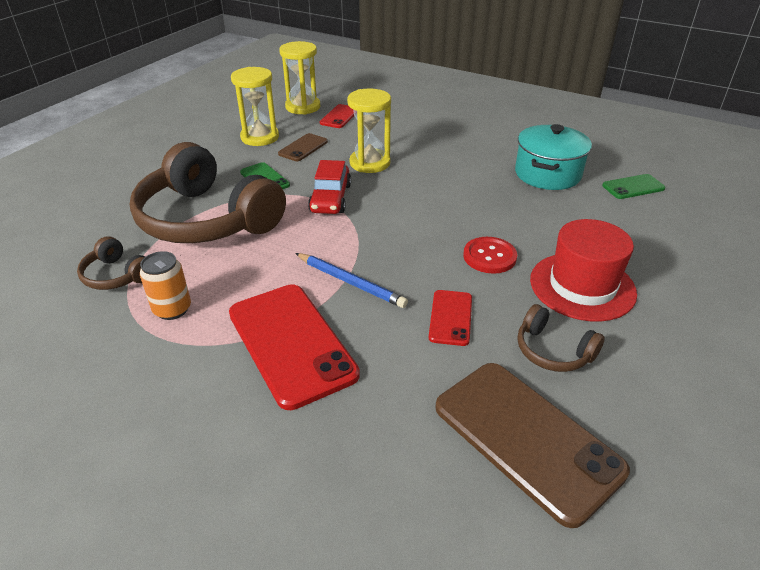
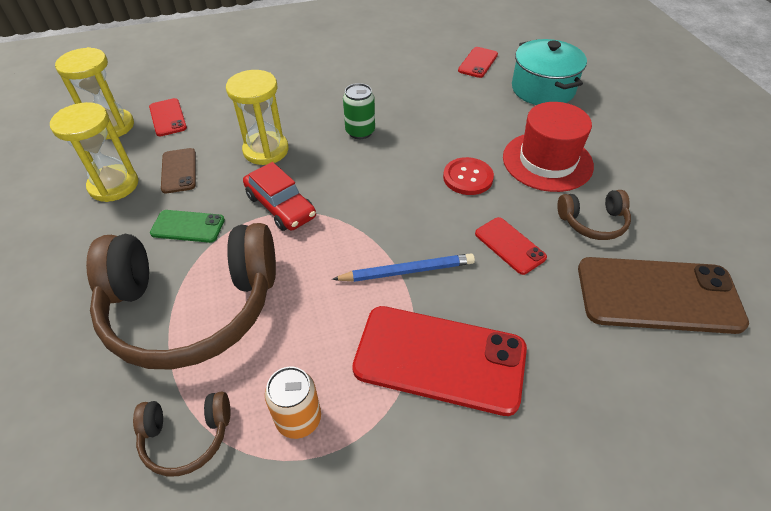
camera: 45 degrees left, 10 degrees up
turquoise pot [515,124,592,190] -> turquoise pot moved to [512,39,587,105]
green phone [602,174,665,199] -> red phone [458,47,498,78]
none -> green can [343,83,375,139]

